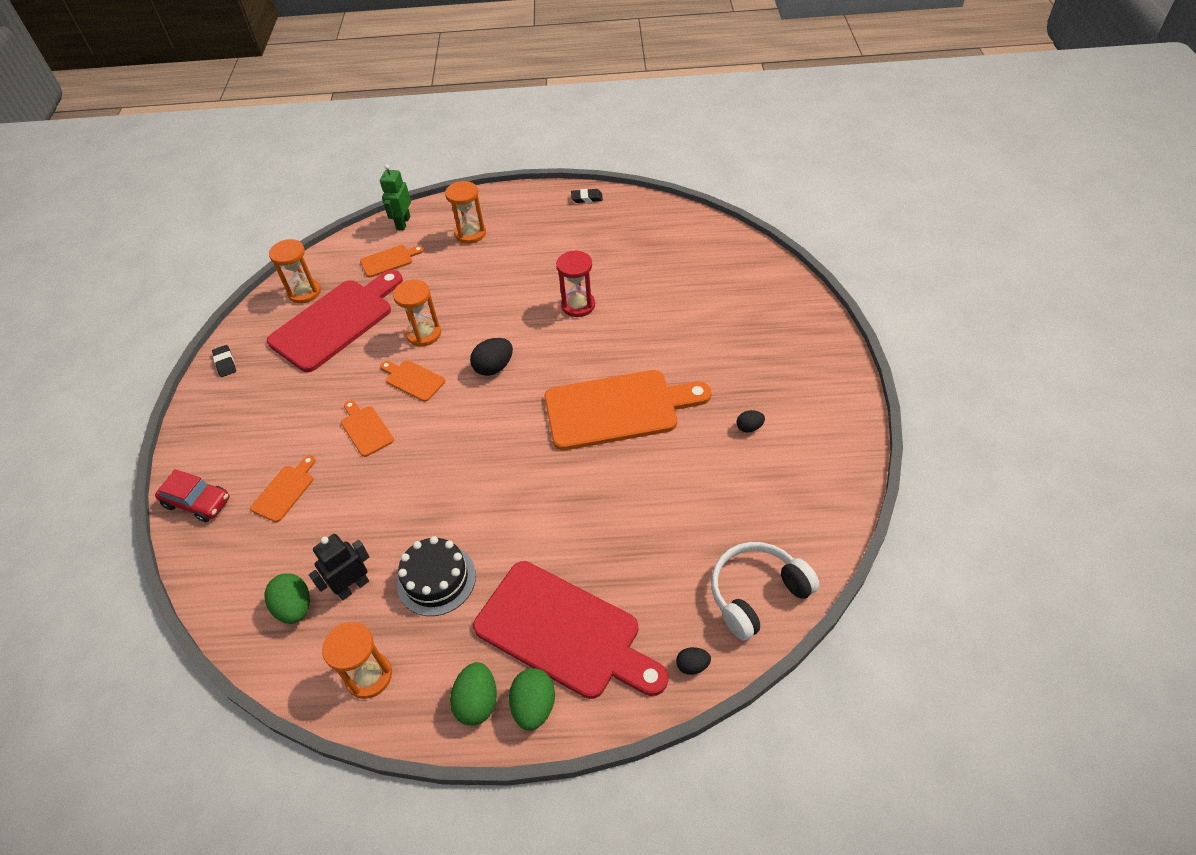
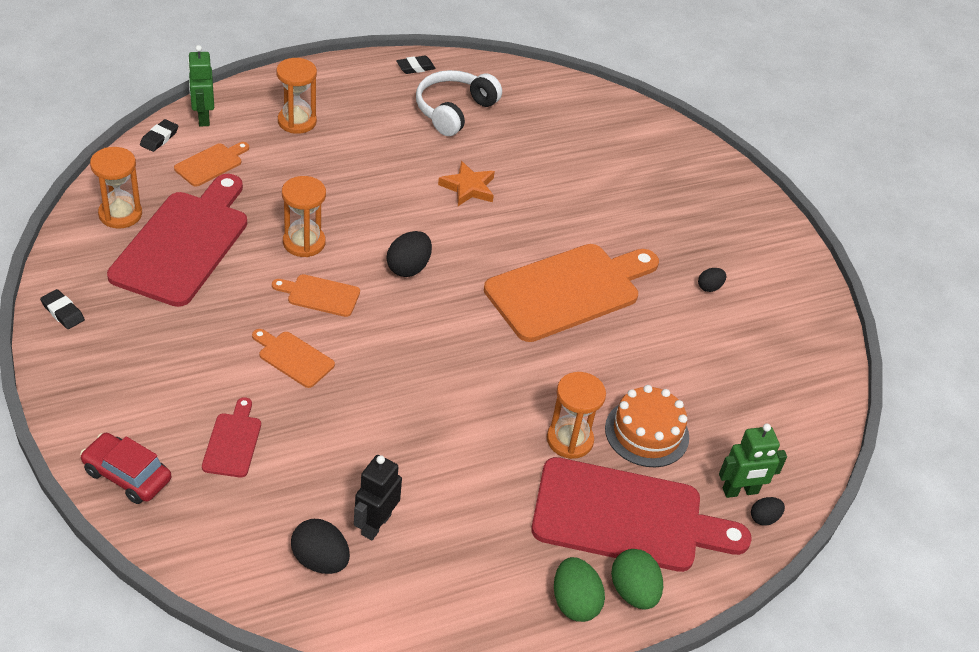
camera: 30 degrees left, 5 degrees down
red car [155,469,230,522] -> red car turned 150 degrees counterclockwise [80,433,171,504]
orange cutting board [250,455,316,522] -> red cutting board [202,397,261,477]
green egg [265,573,310,624] -> black egg [291,519,350,574]
orange hourglass [322,622,392,699] -> orange hourglass moved to [547,372,606,459]
black cake [397,536,476,616] -> none
red hourglass [556,250,595,317] -> orange star [438,161,495,206]
white headphones [711,542,820,641] -> white headphones moved to [416,70,502,136]
none -> black eraser [140,119,178,152]
none -> orange cake [605,385,689,467]
none -> green robot [719,423,787,498]

